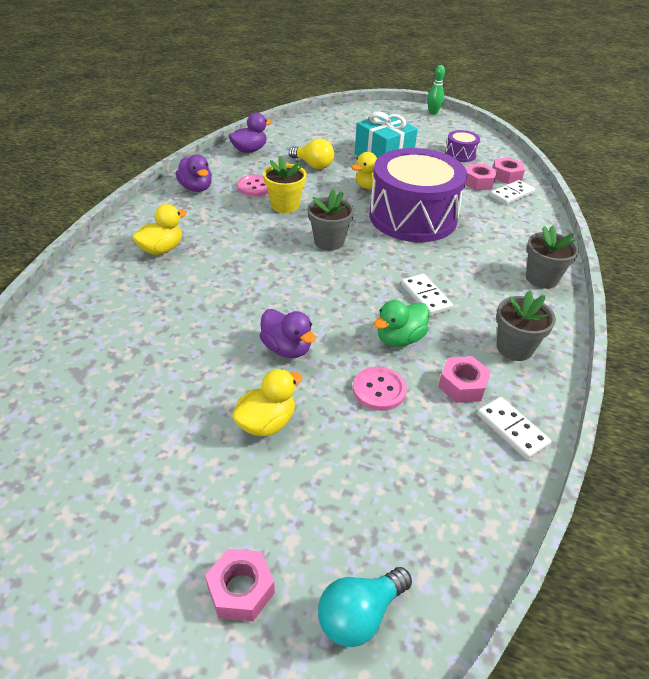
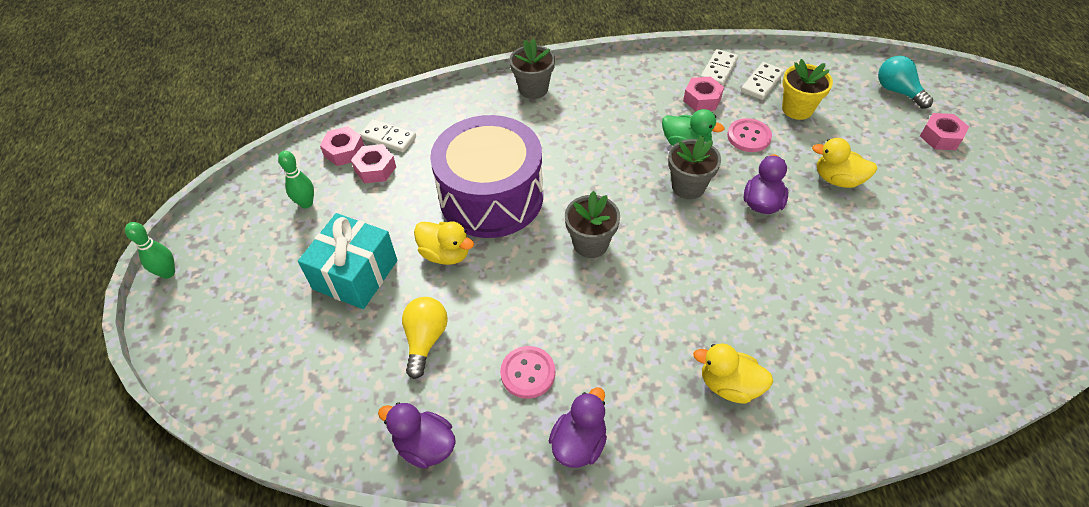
camera: 115 degrees left, 10 degrees up
yellow flower pot [263,156,306,213] -> yellow flower pot moved to [782,59,833,120]
turquoise light bulb [318,567,412,647] -> turquoise light bulb turned 150 degrees counterclockwise [878,56,933,109]
white domino [401,274,453,316] -> white domino moved to [741,62,784,100]
purple drum [445,130,480,162] -> green bowling pin [278,151,314,208]
grey flower pot [496,291,556,361] -> grey flower pot moved to [668,135,721,199]

